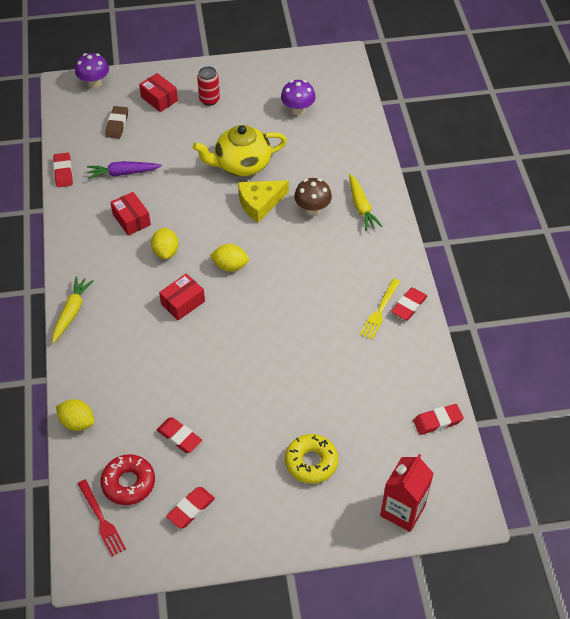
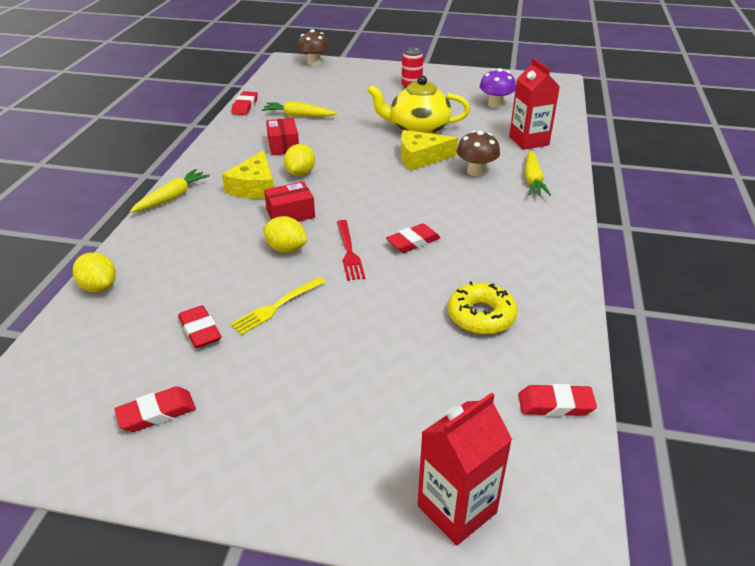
camera: 20 degrees right, 15 degrees down
purple mushroom [75,53,109,88] -> brown mushroom [297,29,329,66]
red fork [78,479,126,557] -> red fork moved to [337,220,365,281]
purple carrot [87,161,162,179] -> yellow carrot [261,101,337,117]
red donut [101,454,155,505] -> none
brown eraser [105,106,128,139] -> none
red box [139,73,178,112] -> none
yellow lemon [209,244,249,272] -> yellow lemon moved to [263,216,307,253]
yellow donut [285,434,338,484] -> yellow donut moved to [448,281,518,335]
yellow fork [360,278,400,340] -> yellow fork moved to [230,277,326,335]
red eraser [391,288,427,320] -> red eraser moved to [386,223,441,253]
none -> yellow cheese [222,150,274,199]
none -> red carton [509,58,560,150]

